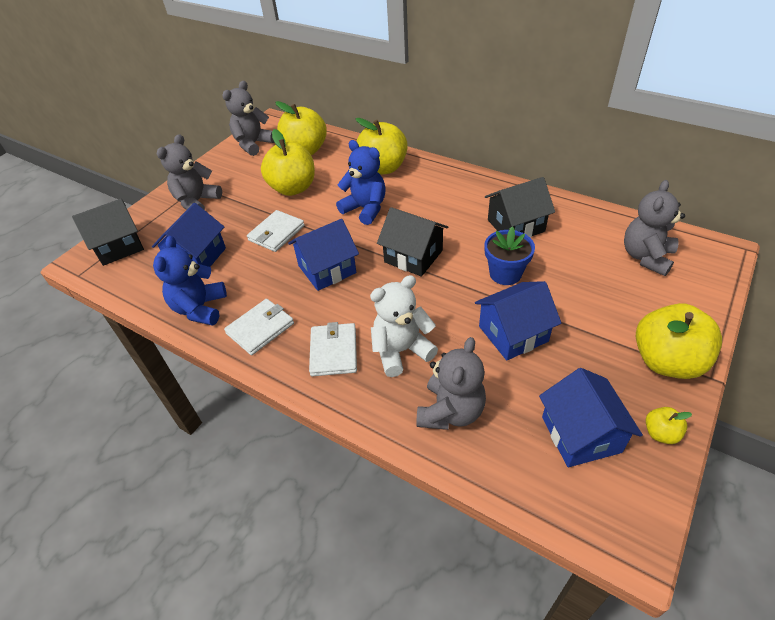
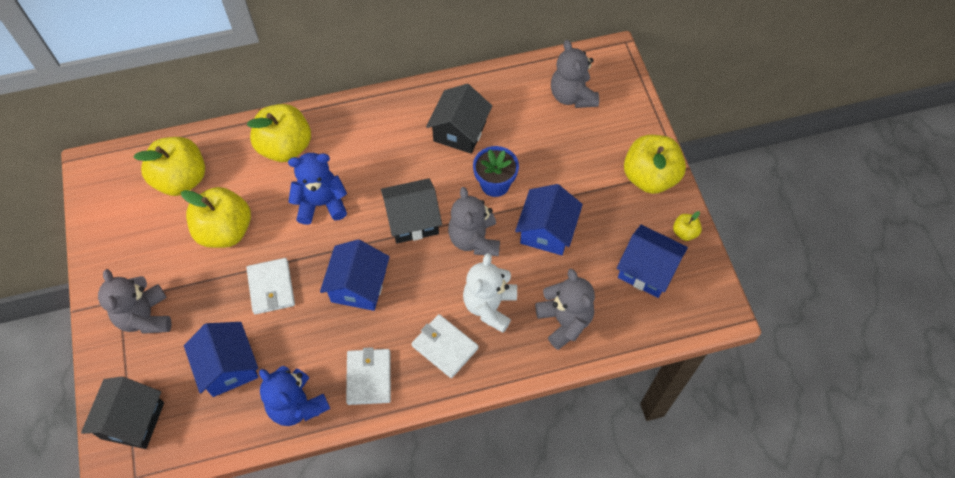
camera: 50 degrees left, 15 degrees up
grey teddy bear [222,81,274,156] -> grey teddy bear moved to [448,187,500,256]

